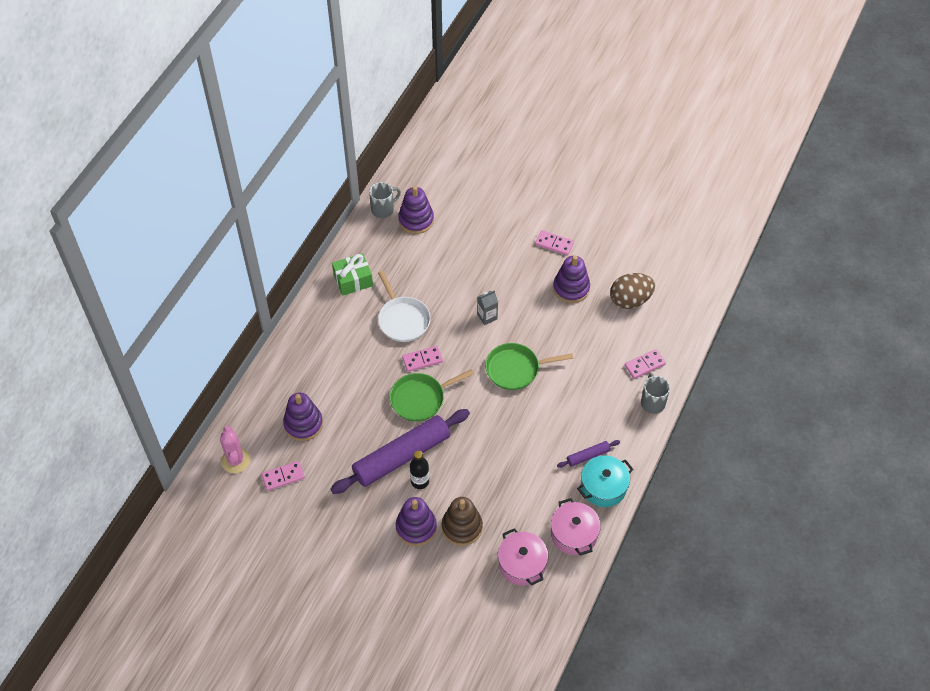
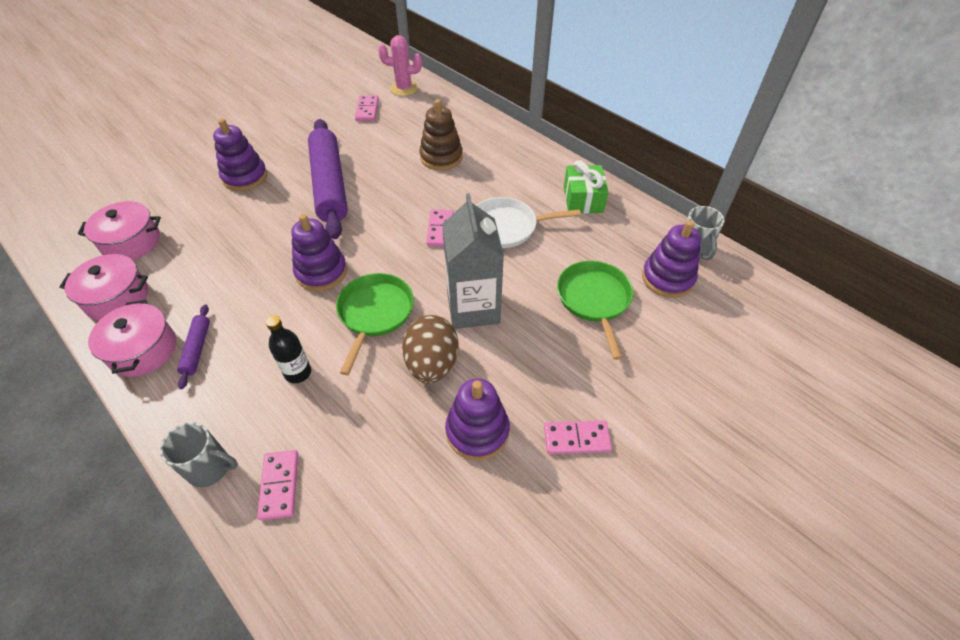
camera: 110 degrees right, 5 degrees down
purple stacking toy [283,393,323,441] -> purple stacking toy moved to [291,214,347,291]
green pan [390,369,474,421] -> green pan moved to [557,261,633,360]
black bottle [410,451,429,489] -> black bottle moved to [266,315,311,383]
brown stacking toy [442,497,483,546] -> brown stacking toy moved to [419,99,463,171]
grey carton [477,290,498,325] -> grey carton [442,193,504,329], size x2.12
pink domino [535,230,574,255] -> pink domino turned 45 degrees clockwise [544,420,612,454]
turquoise pot [577,455,634,507] -> pink pot [88,300,176,377]
brown egg [610,273,655,309] -> brown egg moved to [402,315,459,383]

